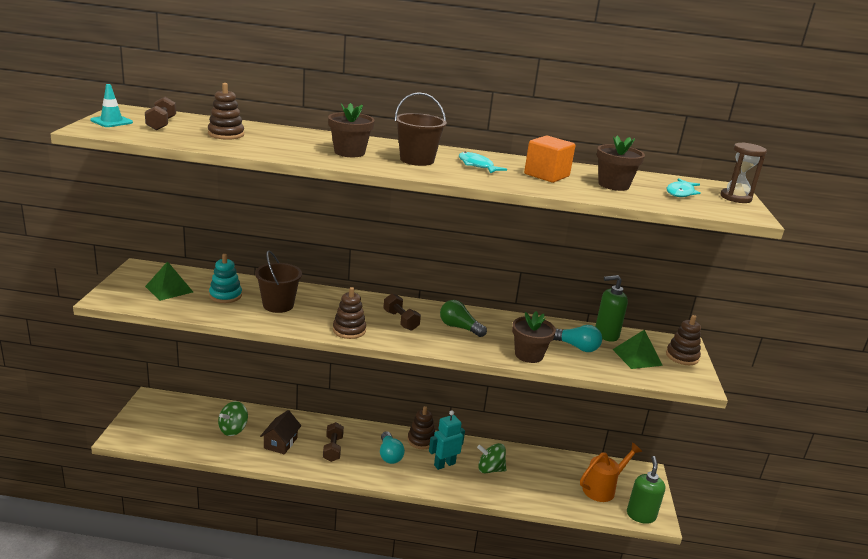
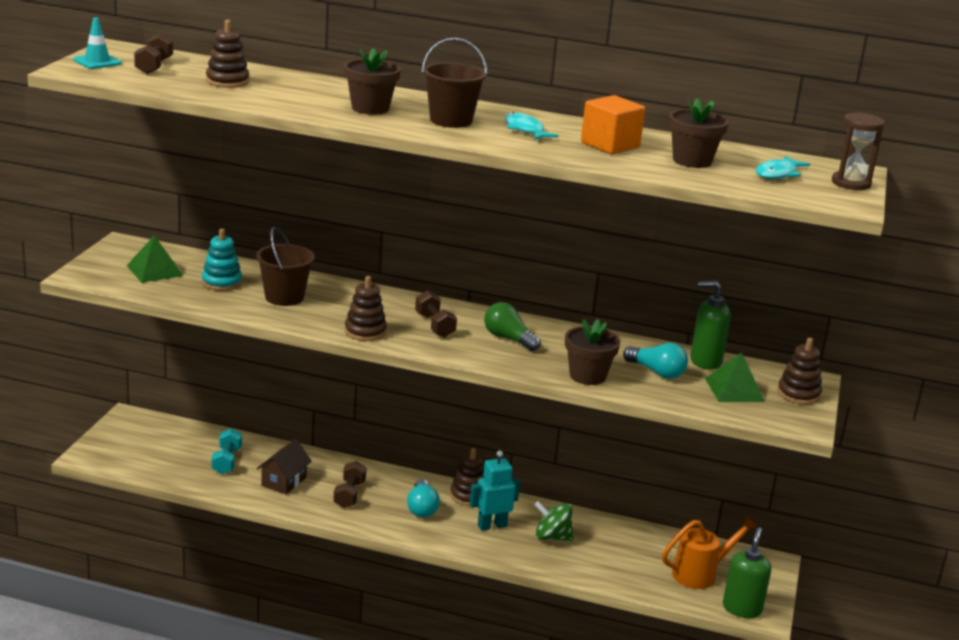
camera: 10 degrees right, 0 degrees up
green spinning top [218,401,248,436] -> turquoise dumbbell [211,428,242,474]

